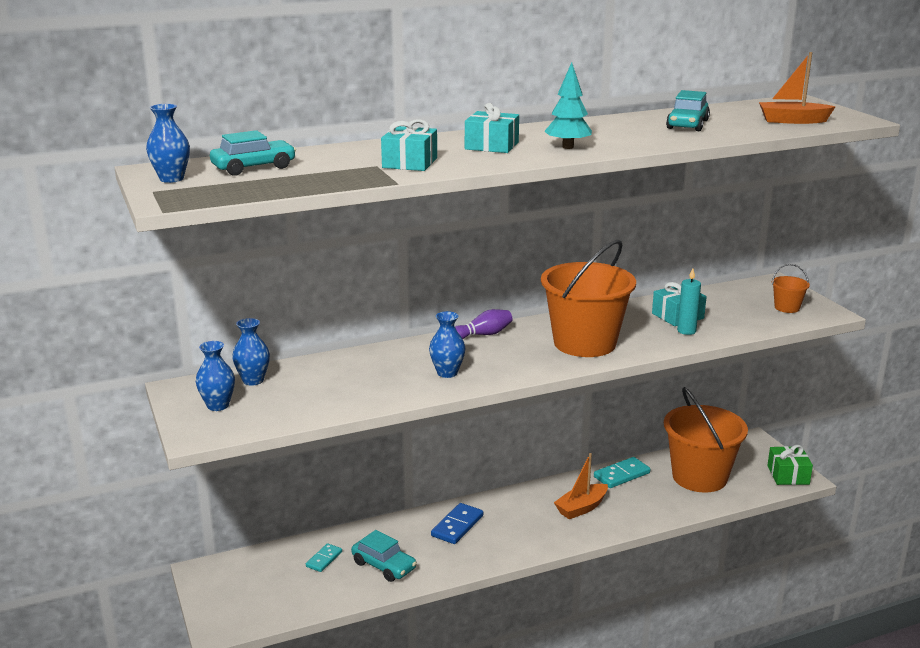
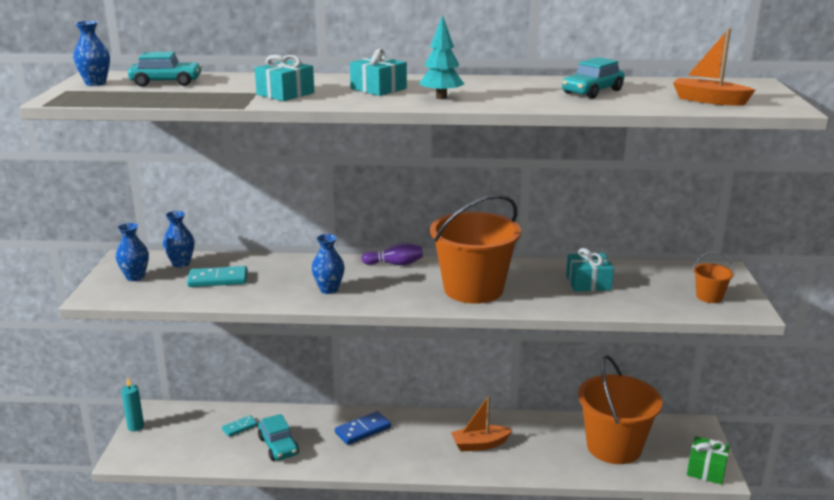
camera: 25 degrees right, 0 degrees up
turquoise domino [594,457,650,488] -> turquoise domino moved to [187,266,247,287]
turquoise candle [677,268,701,335] -> turquoise candle moved to [121,378,144,431]

